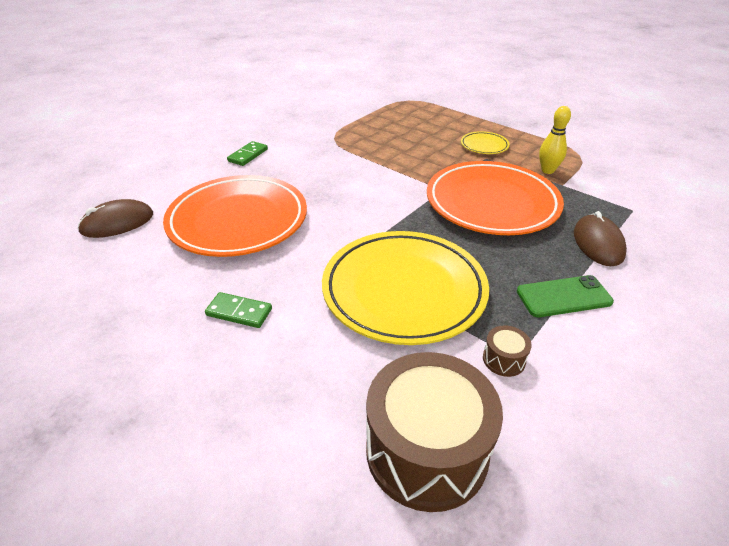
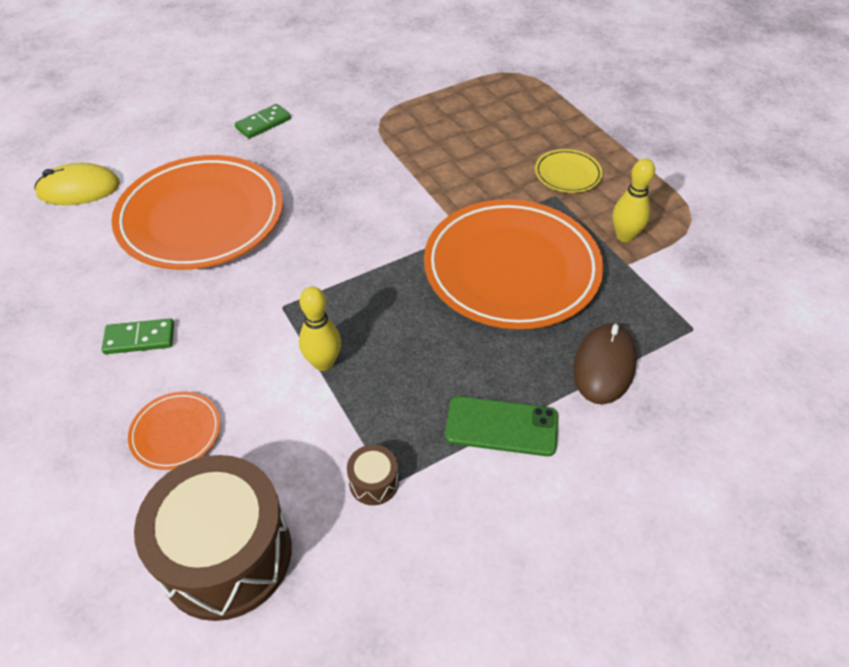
camera: 20 degrees right, 10 degrees up
brown mouse [77,199,153,238] -> yellow mouse [34,163,120,205]
green domino [205,292,272,328] -> green domino turned 45 degrees counterclockwise [102,318,174,354]
yellow plate [322,231,489,345] -> yellow bowling pin [299,286,341,371]
none -> orange plate [128,392,221,470]

